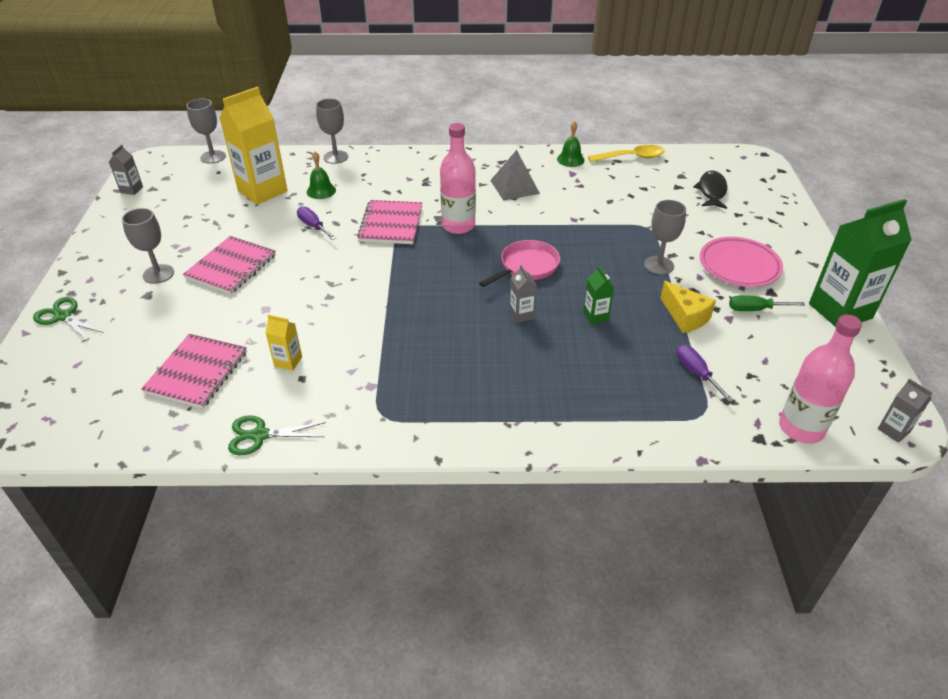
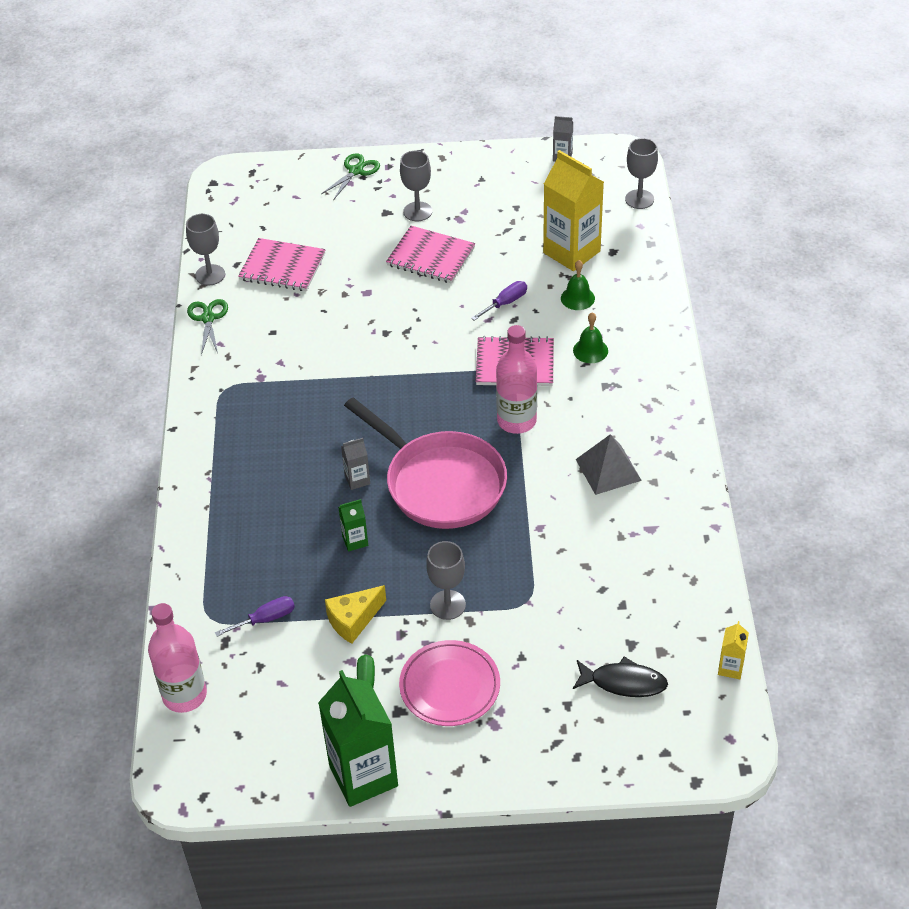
camera: 90 degrees right, 5 degrees up
yellow carton [265,315,302,371] -> yellow carton moved to [718,621,749,679]
grey goblet [316,99,348,164] -> grey goblet moved to [186,214,225,286]
pink pan [479,240,560,287] -> pink pan [344,397,507,529], size x1.79
green bell [557,121,585,167] -> green bell moved to [573,312,608,363]
yellow spoon [588,145,665,162] -> none
grey carton [878,379,933,443] -> none

